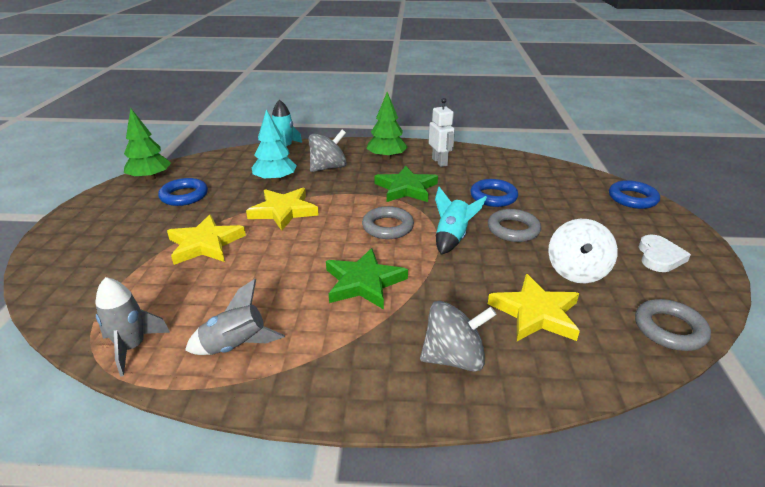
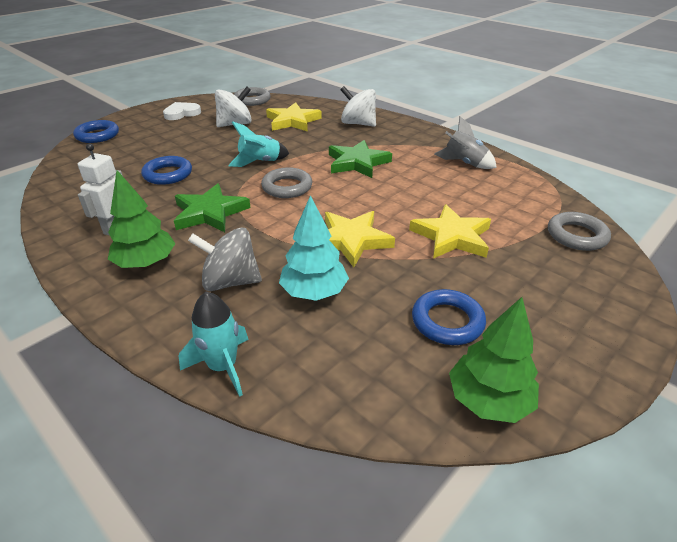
camera: 140 degrees left, 5 degrees up
grey rocket [95,277,170,377] -> none
grey spinning top [420,301,497,372] -> white spinning top [340,86,376,127]
grey ring [488,209,541,242] -> grey ring moved to [548,212,611,251]

